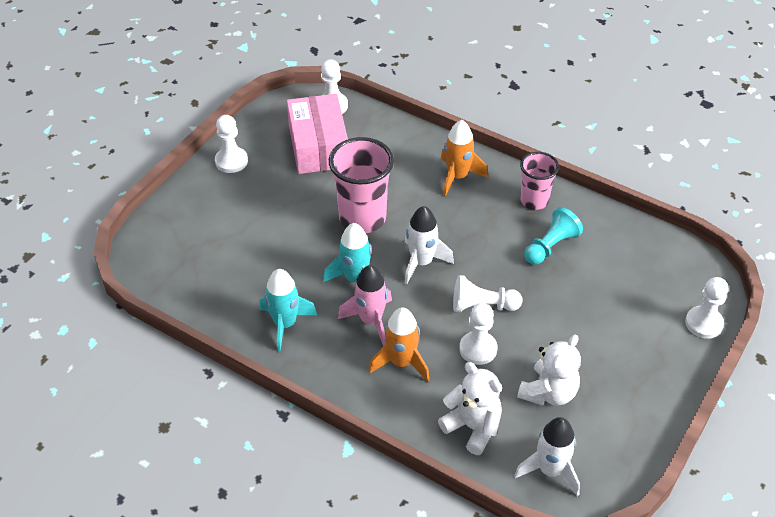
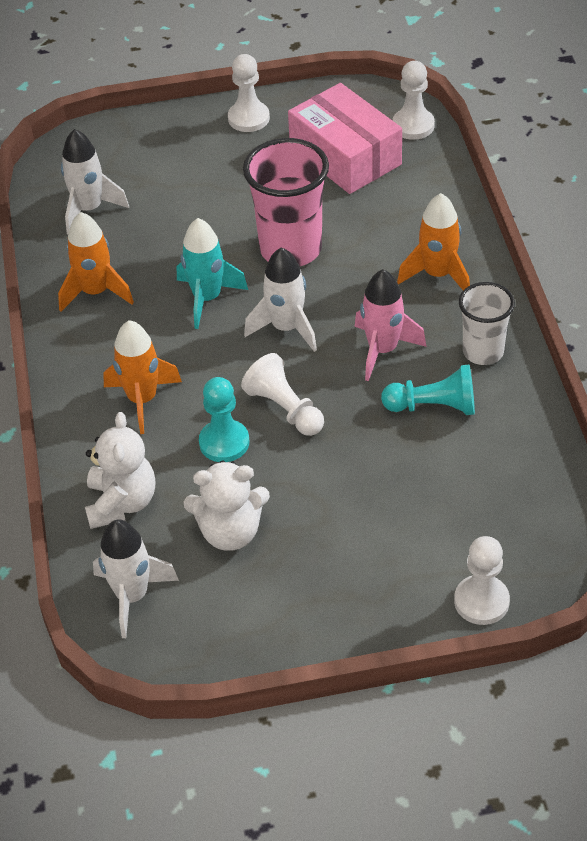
camera: 50 degrees right, 0 degrees up
turquoise rocket [259,269,317,352] -> orange rocket [58,212,134,312]
pink box [287,94,348,174] -> pink box turned 75 degrees counterclockwise [288,83,402,194]
pink rocket [338,265,392,346] -> pink rocket moved to [355,269,426,381]
white pawn [459,303,497,365] -> turquoise pawn [199,377,249,462]
pink cup [520,152,559,210] -> white cup [459,282,515,365]
none -> white rocket [61,129,129,234]

